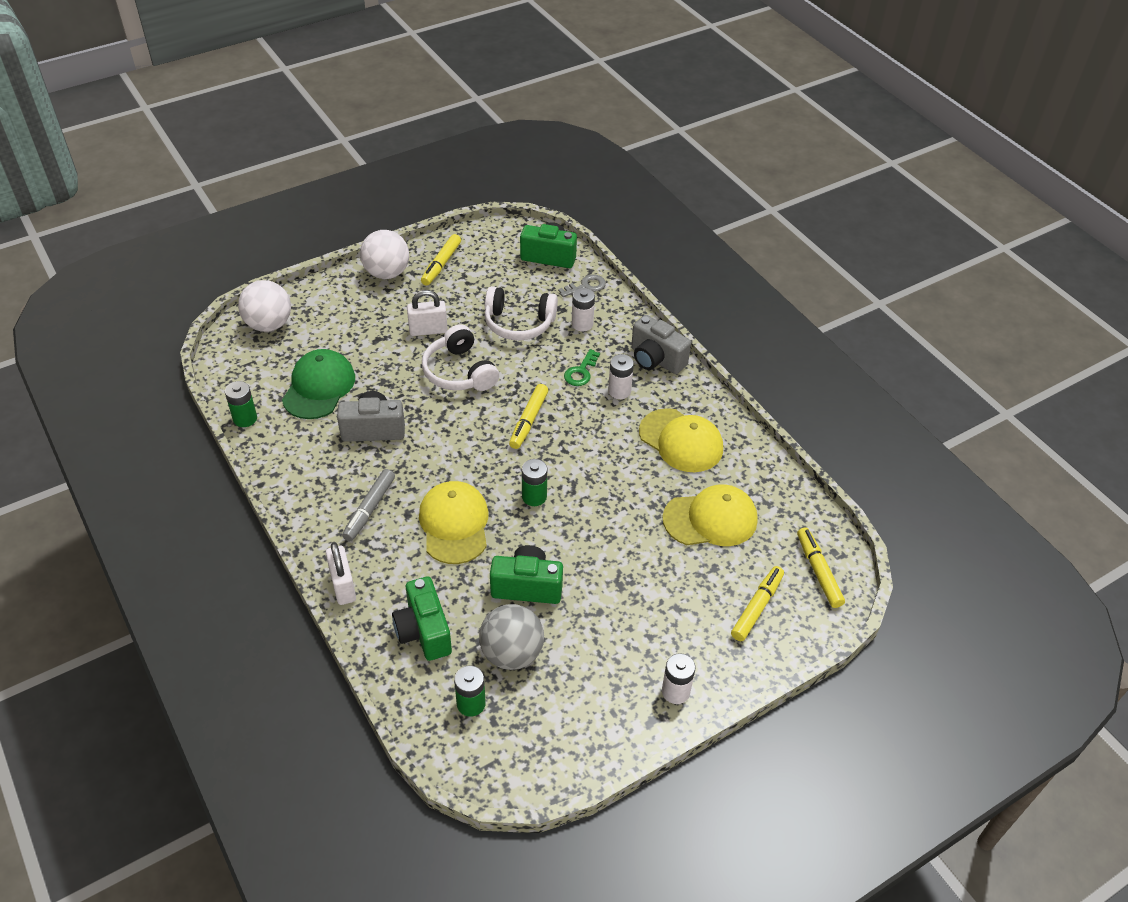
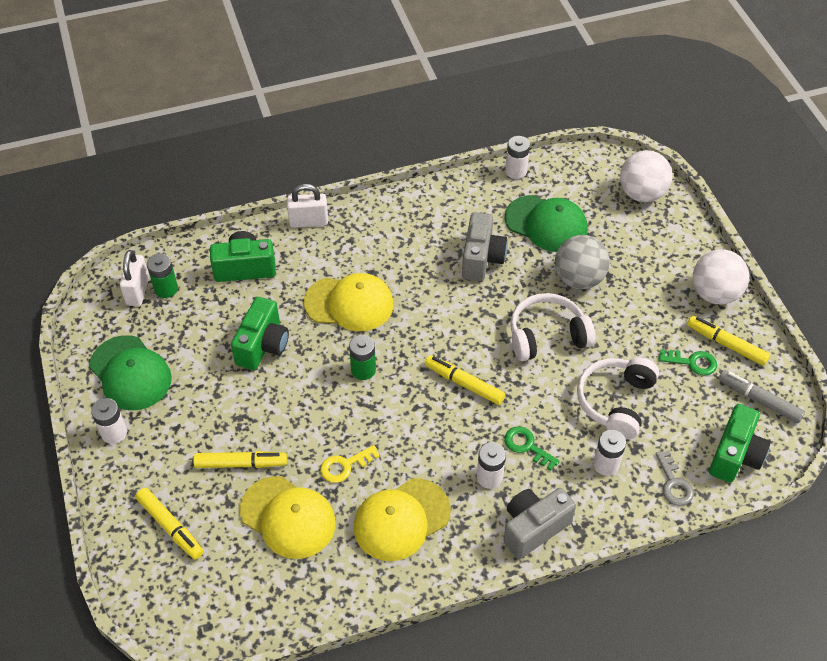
camera: 105 degrees right, 5 degrees up
green battery [225,381,257,427] -> white battery [505,136,530,179]
grey marker [342,469,395,541] -> grey marker moved to [719,370,805,423]
white padlock [407,290,448,336] -> white padlock moved to [120,250,149,306]
grey ball [479,604,544,670] -> grey ball moved to [555,235,610,289]
yellow cap [662,485,758,546] -> yellow cap turned 60 degrees counterclockwise [240,476,336,559]
yellow marker [797,527,845,608] -> yellow marker moved to [193,451,287,468]
none -> green cap [89,335,172,410]
none -> yellow key [321,445,380,483]
none -> green key [658,349,717,375]

